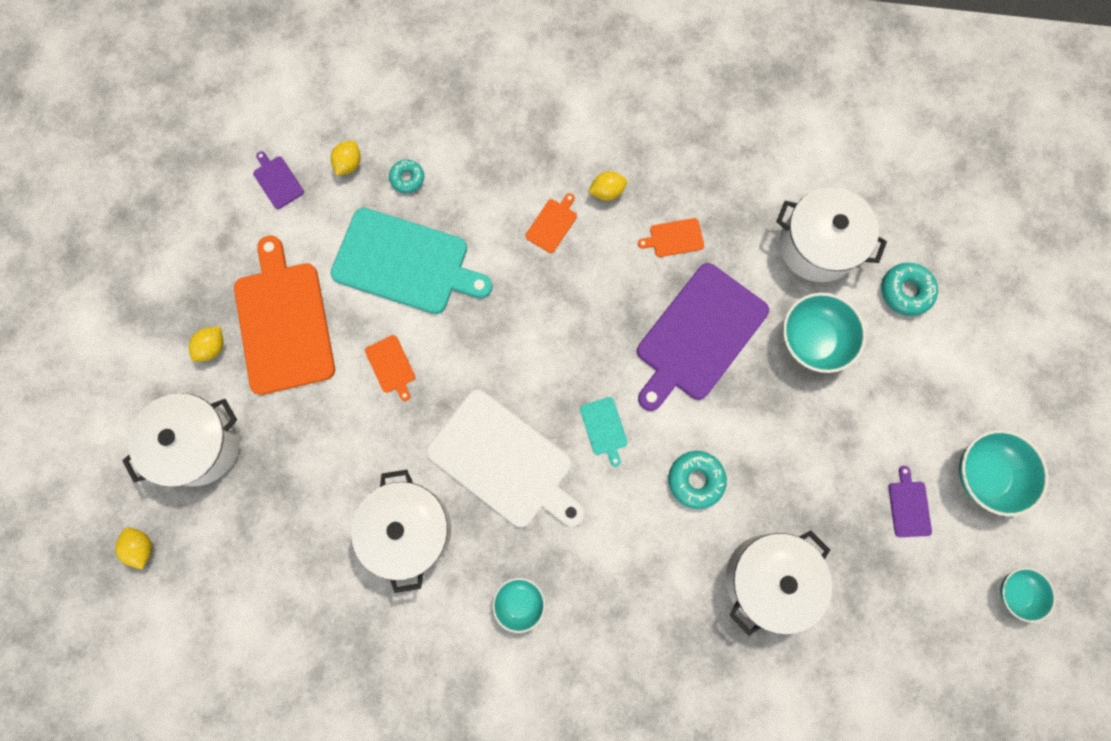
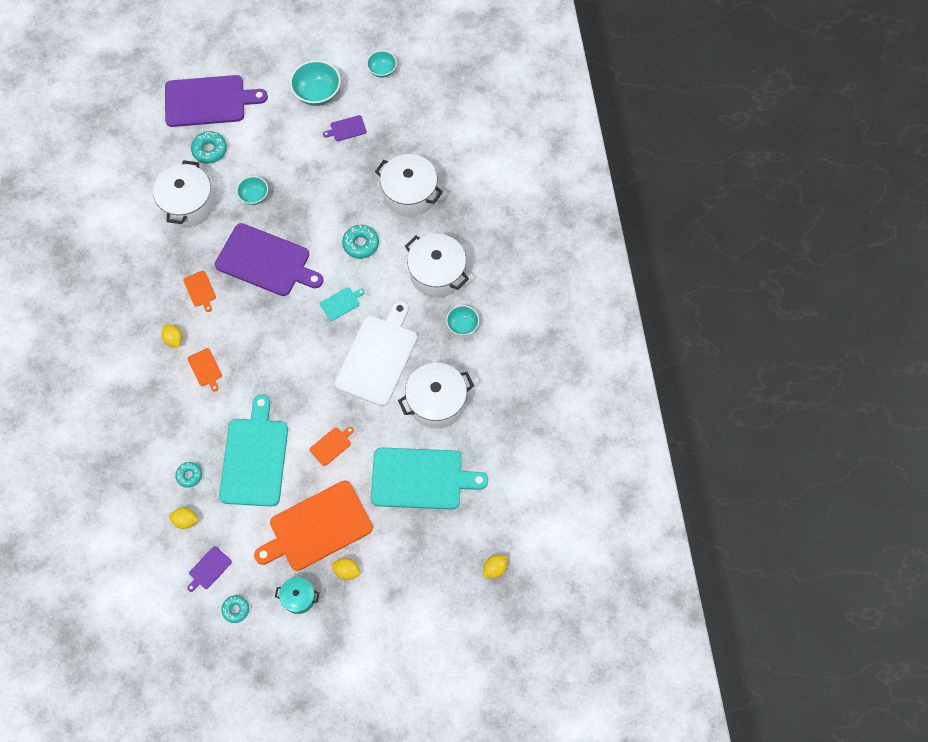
camera: 105 degrees left, 10 degrees down
white pot [122,393,240,487] -> white pot moved to [405,234,469,298]
orange cutting board [525,193,577,253] -> orange cutting board turned 135 degrees counterclockwise [188,348,222,392]
turquoise bowl [783,293,866,373] -> turquoise bowl [236,176,268,205], size x0.60
none -> purple cutting board [165,75,268,127]
none -> turquoise donut [221,595,249,623]
none -> turquoise pot [275,577,319,614]
none -> turquoise cutting board [371,447,488,509]

